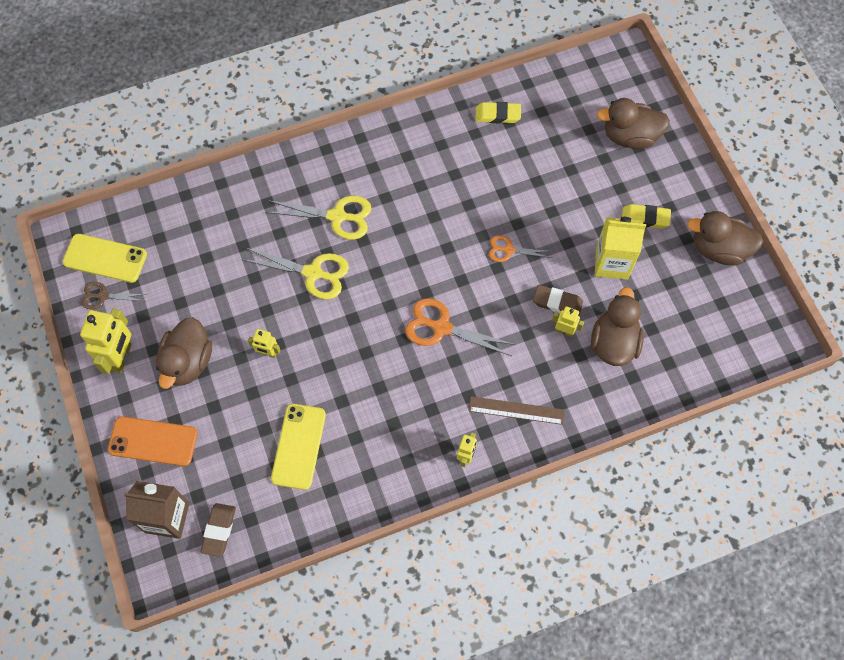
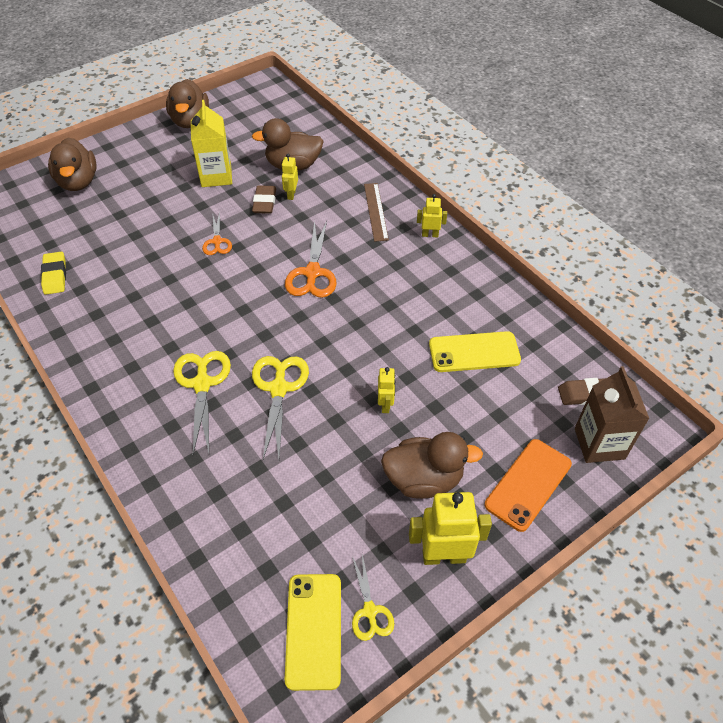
camera: 105 degrees left, 15 degrees down
brown scissors [82,282,147,310] -> yellow scissors [352,554,394,641]
orange phone [108,416,198,466] -> orange phone turned 45 degrees clockwise [485,439,572,532]
yellow eraser [622,204,671,229] -> none

